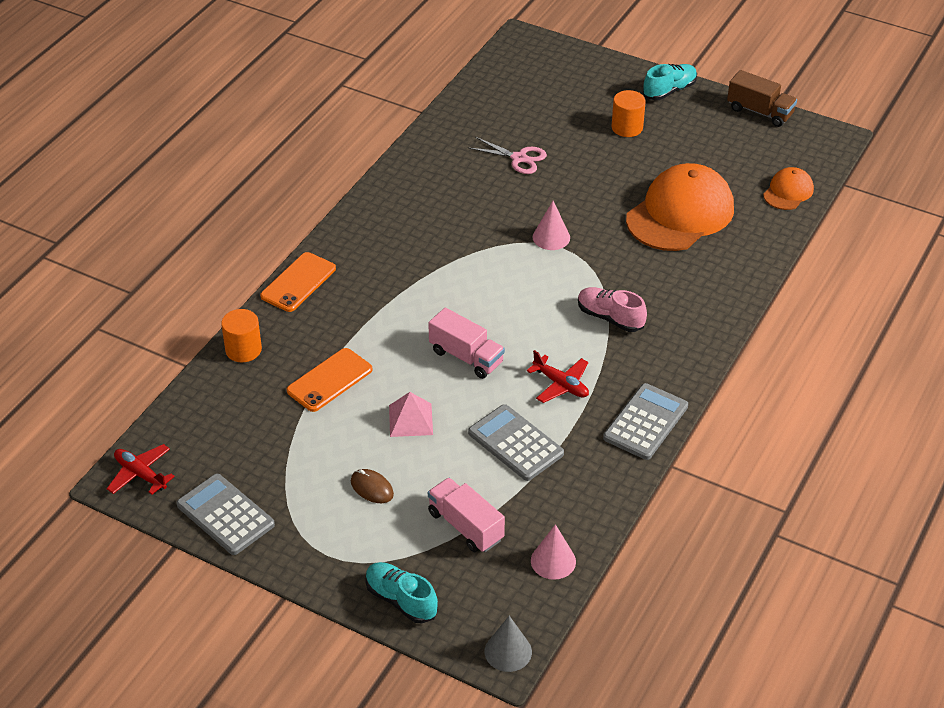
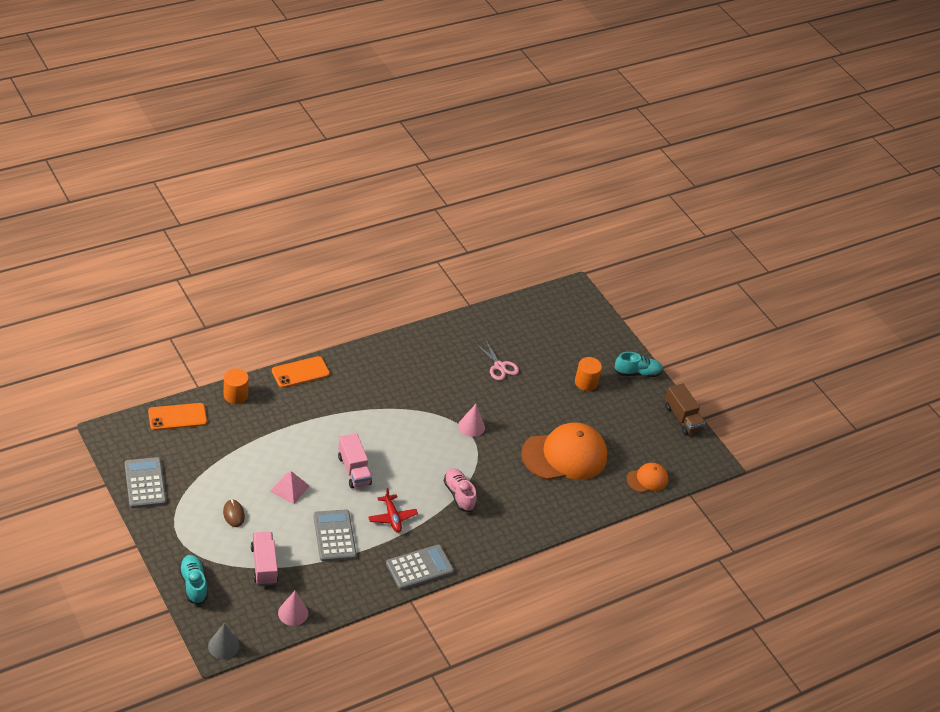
camera: 25 degrees right, 0 degrees up
red plane [107,444,175,495] -> none
orange phone [287,348,372,412] -> orange phone moved to [148,403,207,430]

